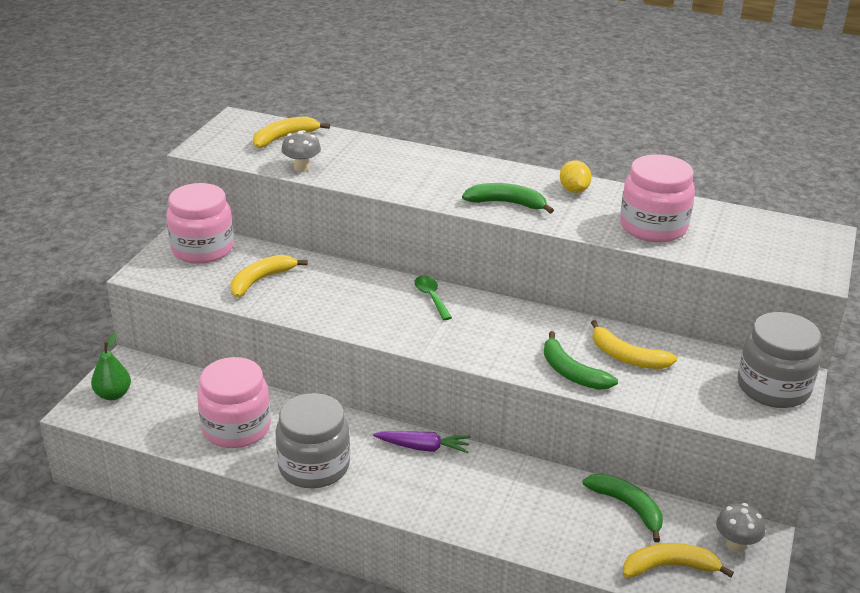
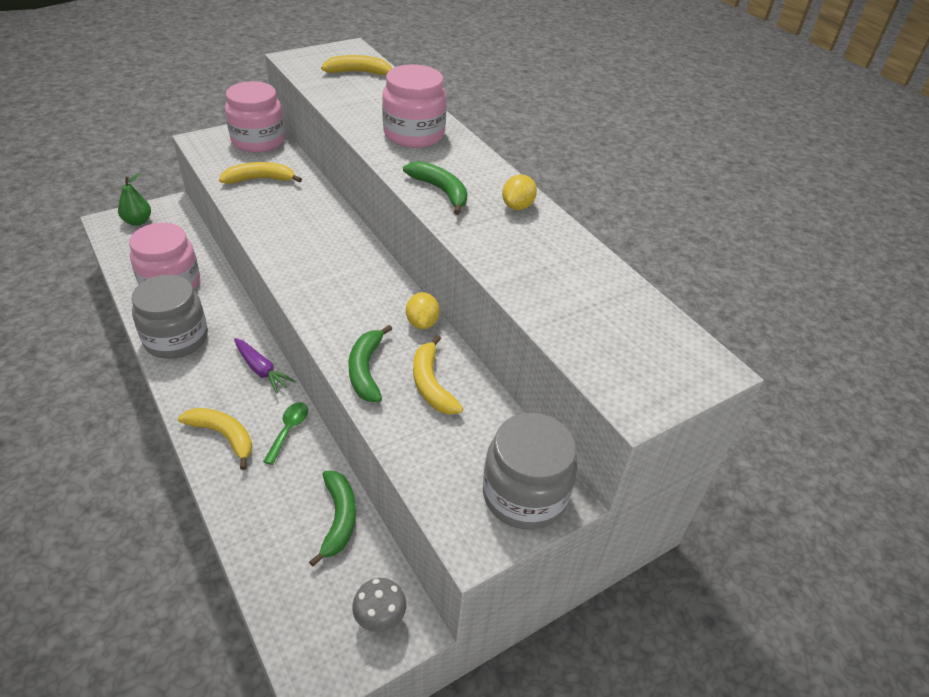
camera: 35 degrees right, 10 degrees up
grey mushroom [281,130,321,172] -> none
green spoon [415,276,452,320] -> green spoon moved to [263,402,308,465]
pink jar [620,154,695,242] -> pink jar moved to [382,64,447,148]
yellow banana [623,543,734,578] -> yellow banana moved to [178,408,252,470]
none -> yellow lemon [406,292,440,329]

